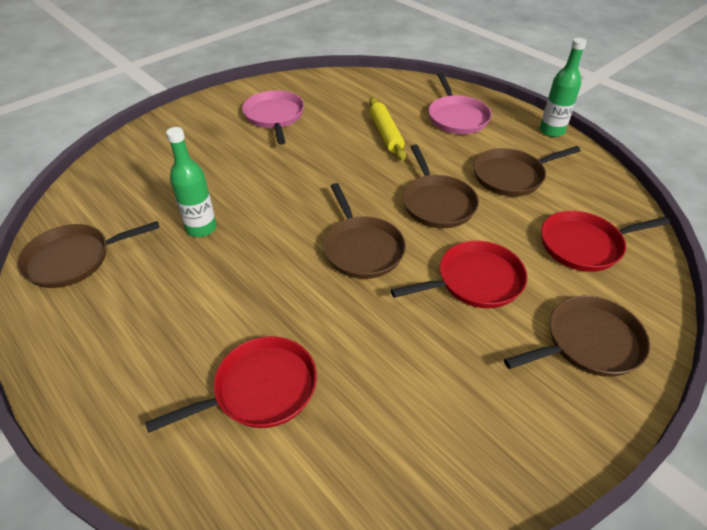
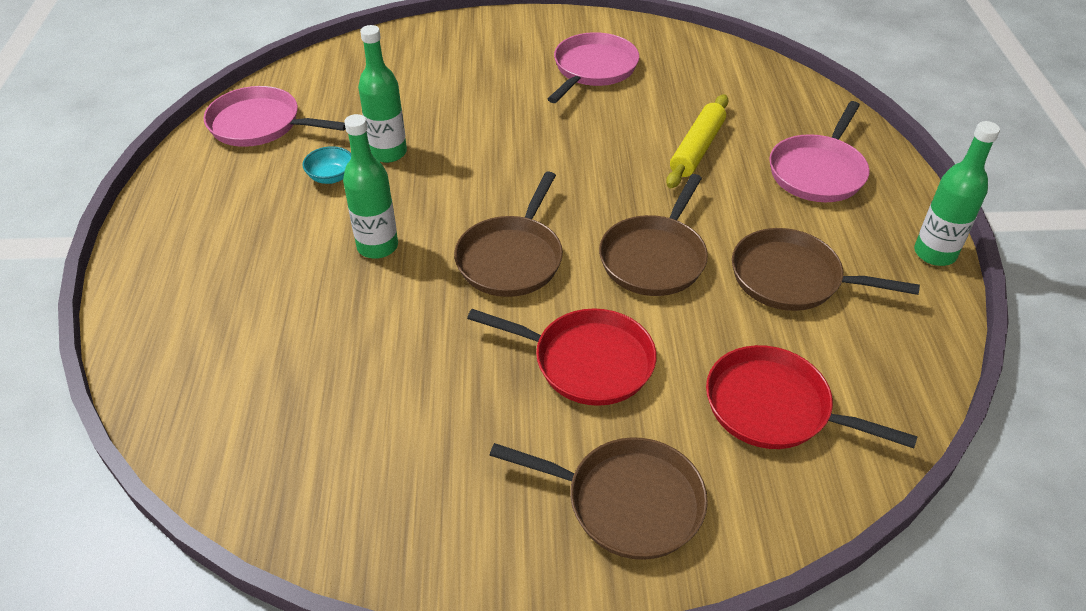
camera: 40 degrees right, 0 degrees up
brown pan [17,221,160,288] -> pink pan [204,86,346,147]
red pan [145,336,317,433] -> none
none -> turquoise bowl [302,146,351,184]
none -> green bottle [343,114,398,259]

